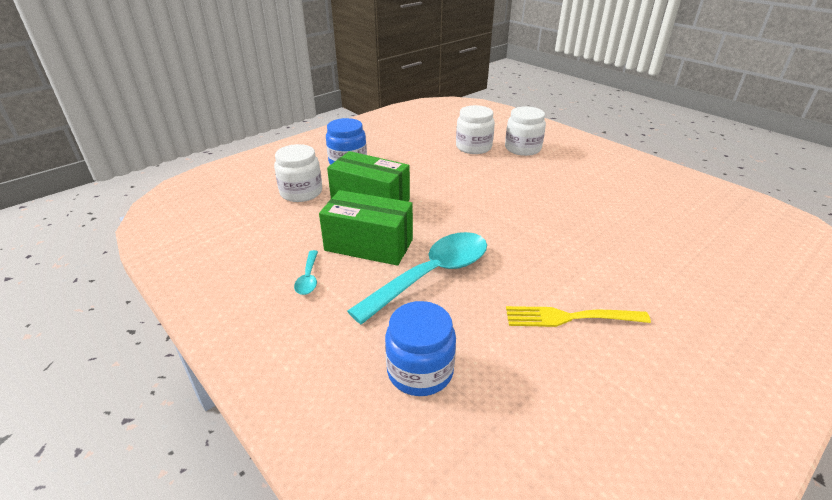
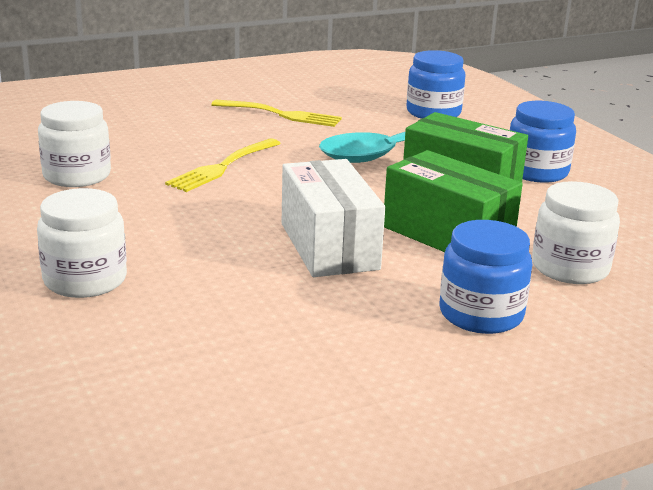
camera: 165 degrees left, 10 degrees down
turquoise spoon [294,250,318,295] -> blue jar [510,101,576,183]
white jar [456,105,495,154] -> white jar moved to [38,101,111,187]
none -> yellow fork [165,139,281,192]
none -> white box [282,159,385,277]

